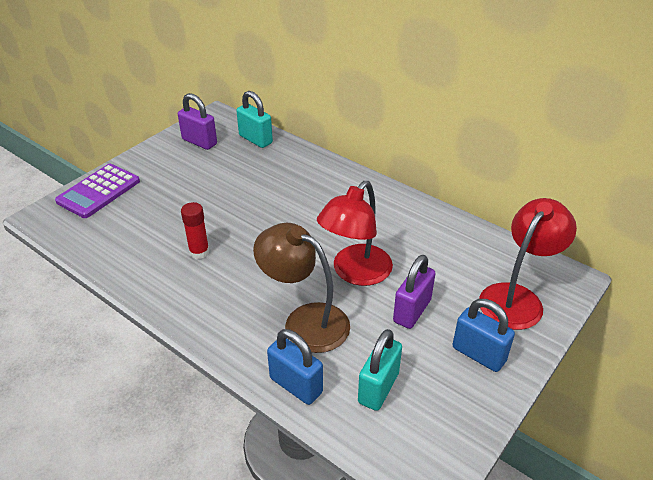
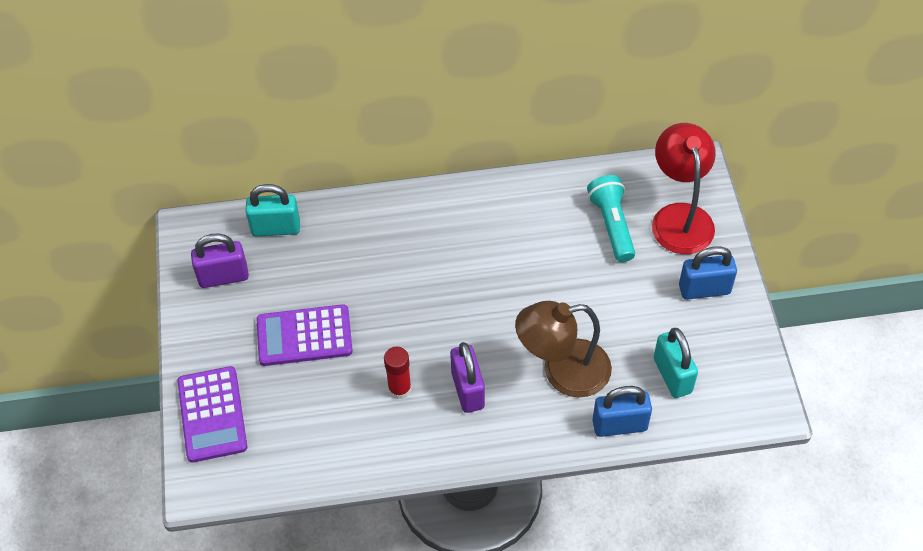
camera: 45 degrees left, 15 degrees up
red lamp [317,181,393,286] -> none
purple padlock [393,255,436,329] -> purple padlock moved to [450,342,485,413]
none -> purple calculator [257,304,353,366]
none -> turquoise flashlight [587,175,635,262]

